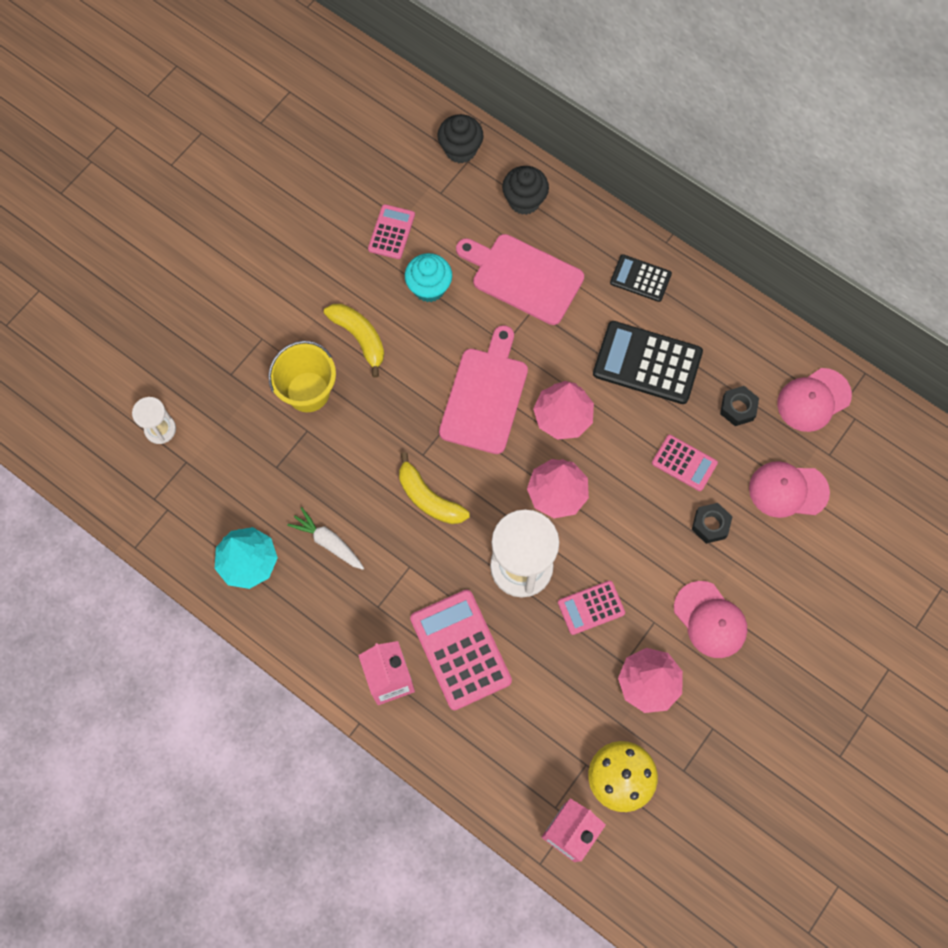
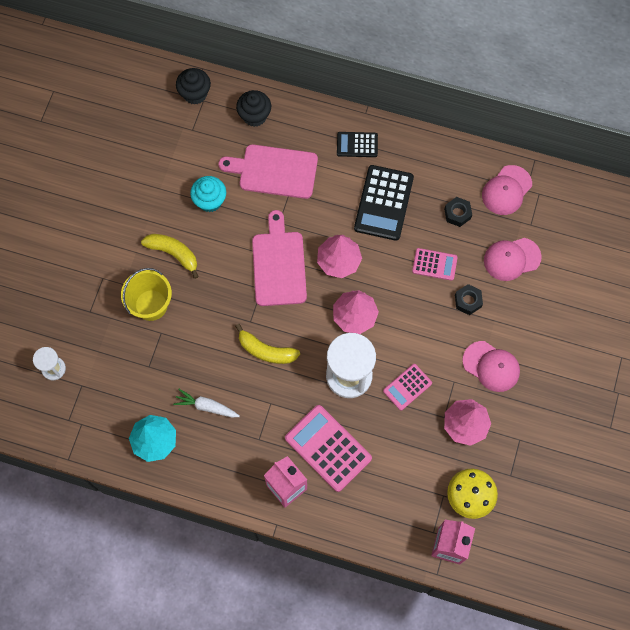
camera: 20 degrees left, 0 degrees up
pink calculator [368,204,415,259] -> none
black calculator [593,321,703,404] -> black calculator turned 75 degrees counterclockwise [354,165,414,241]

